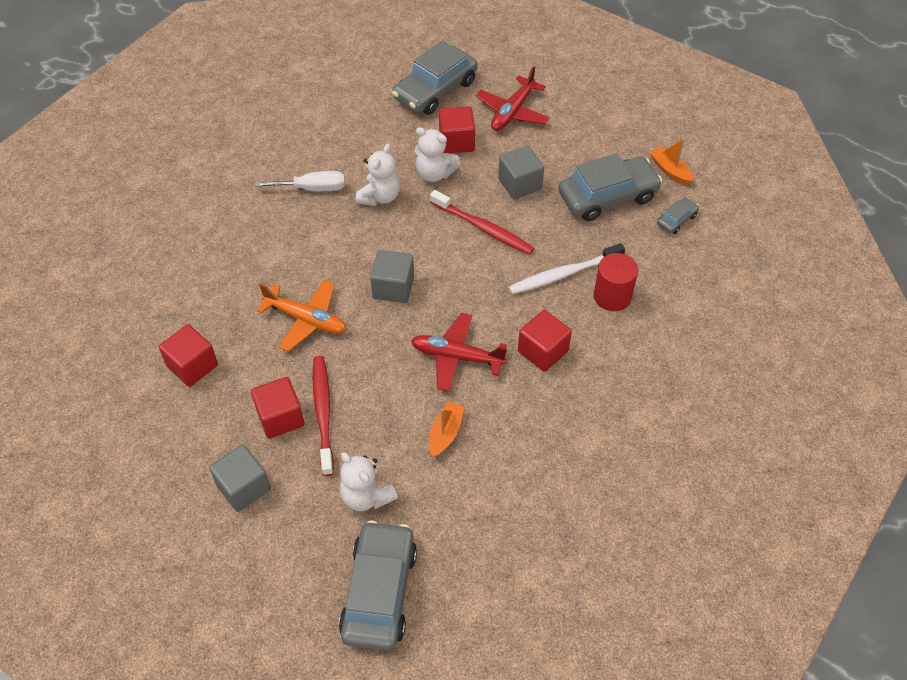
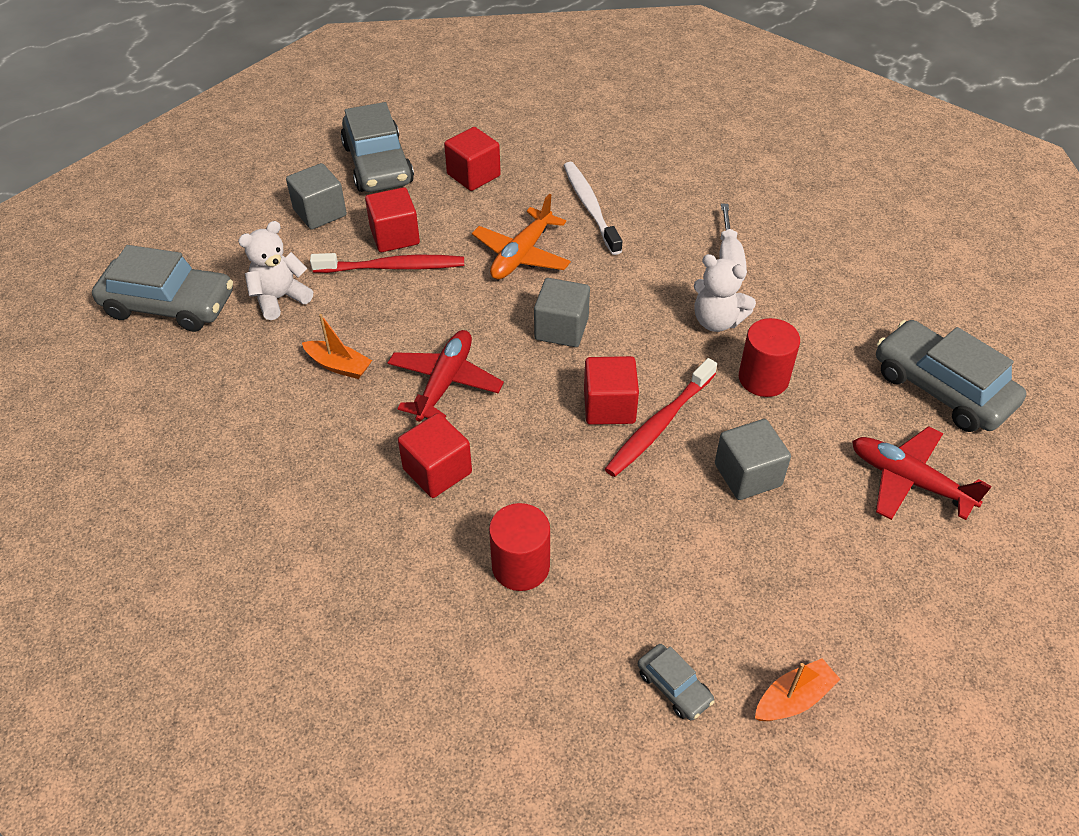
camera: 95 degrees right, 5 degrees down
white teddy bear [415,127,460,182] -> red cylinder [739,318,800,397]
red cube [439,106,475,153] -> red cube moved to [584,356,639,425]
white toothbrush [508,243,625,294] -> white toothbrush moved to [563,162,622,255]
grey car [558,153,662,221] -> grey car moved to [341,102,414,192]

